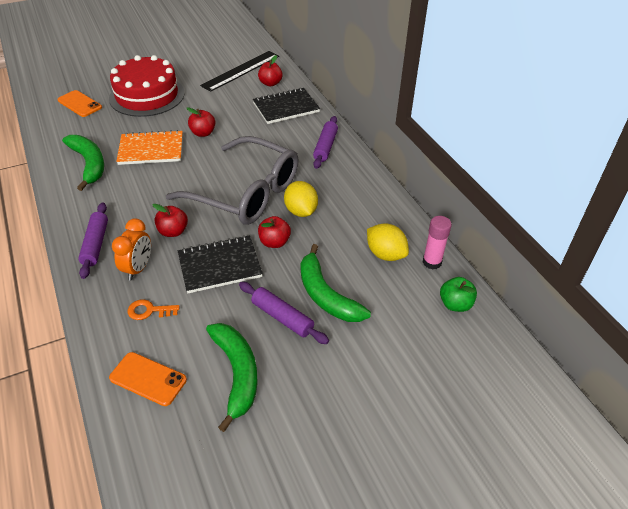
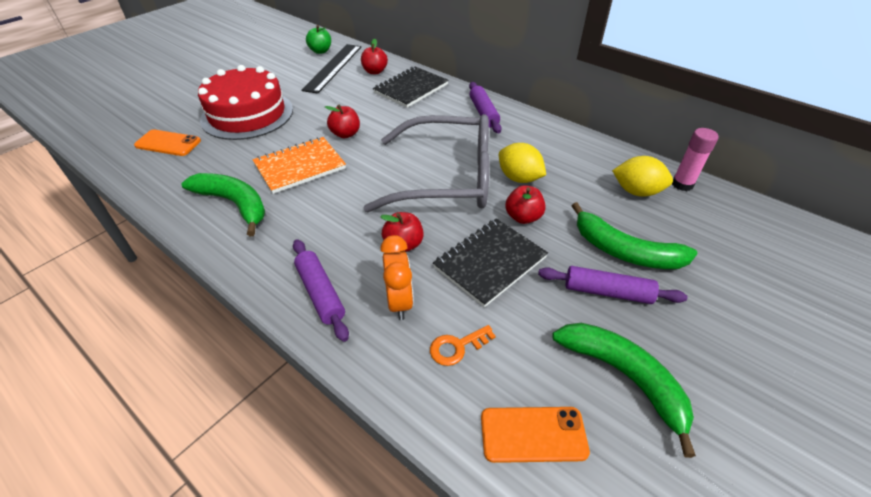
camera: 25 degrees left, 0 degrees up
green apple [440,277,477,312] -> green apple moved to [306,25,331,54]

